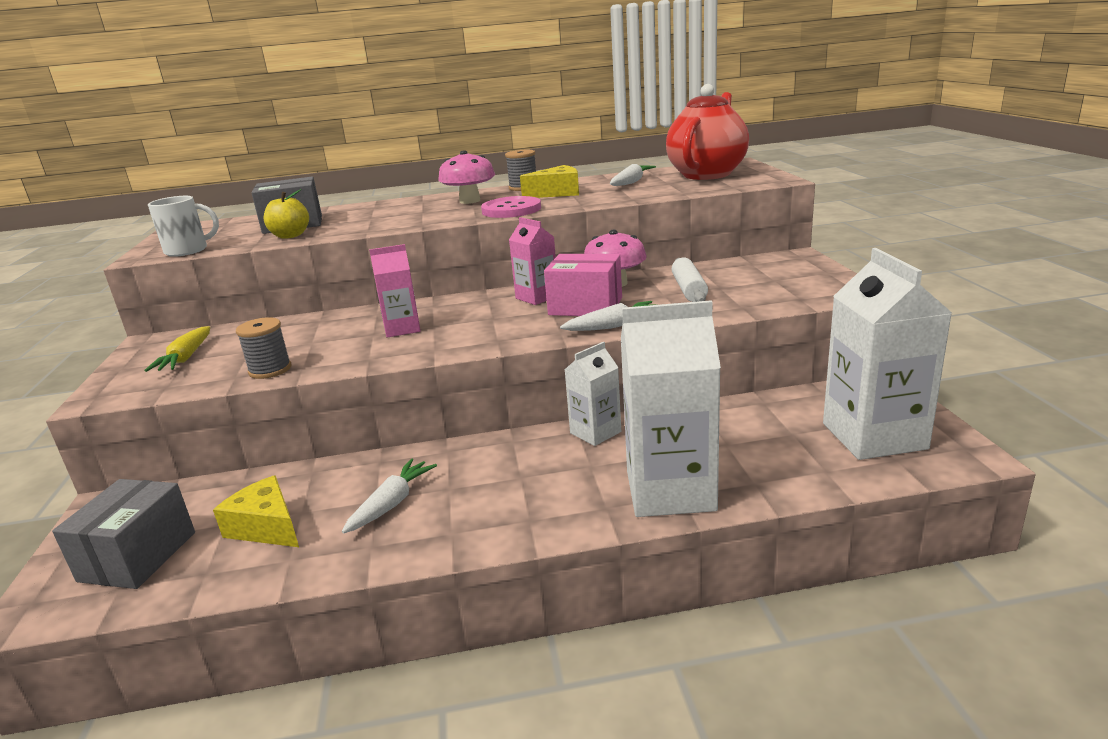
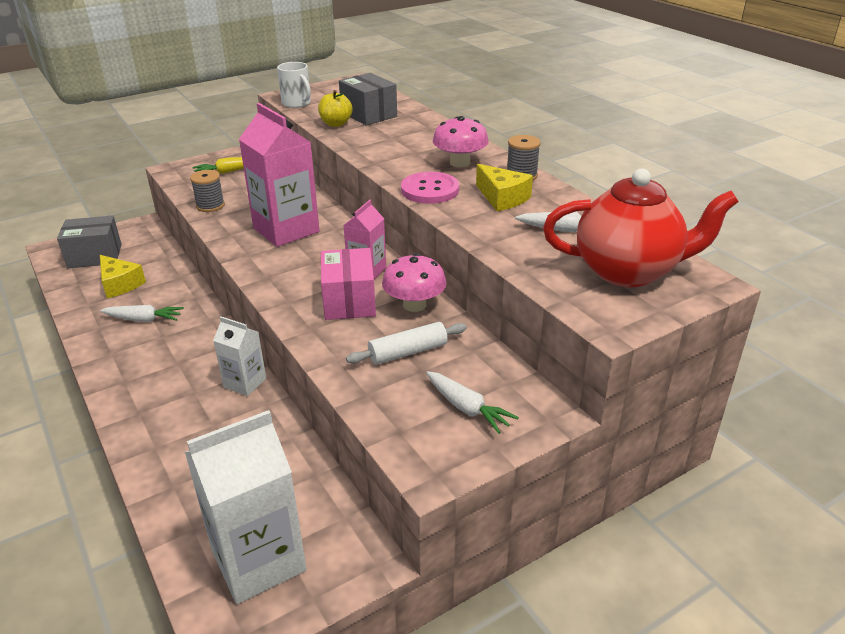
camera: 65 degrees right, 10 degrees up
yellow cheese [213,475,299,547] -> yellow cheese turned 120 degrees clockwise [100,255,146,298]
pink carton [369,244,421,338] -> pink carton [239,103,320,247], size x1.85
white carrot [560,301,654,331] -> white carrot moved to [426,371,519,434]
white carton [621,300,721,517] -> none

